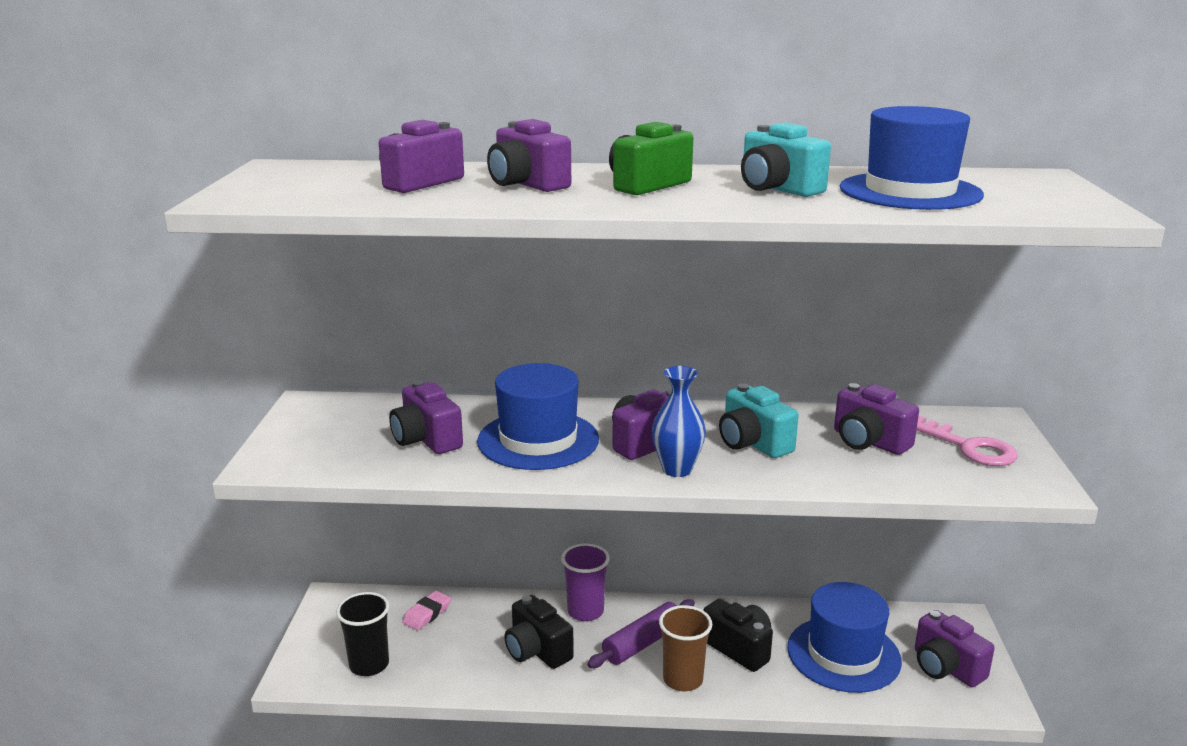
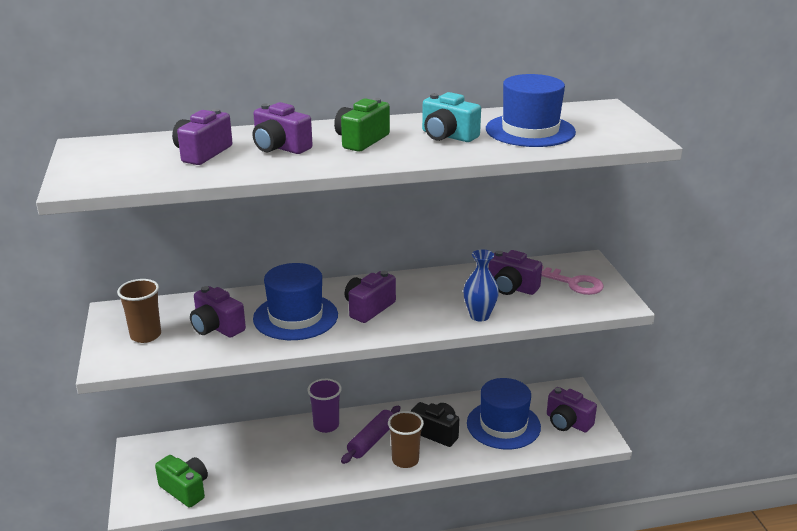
camera: 15 degrees left, 5 degrees up
black cup [336,592,390,676] -> green camera [155,455,208,508]
pink eraser [402,591,451,630] -> none
black camera [504,595,574,669] -> none
blue vase [652,366,706,477] -> blue vase moved to [463,249,499,321]
turquoise camera [719,383,799,458] -> none
none -> brown cup [117,279,161,343]

